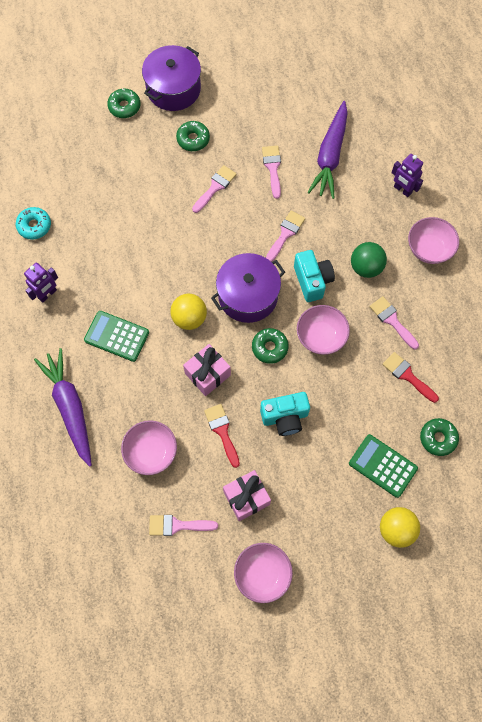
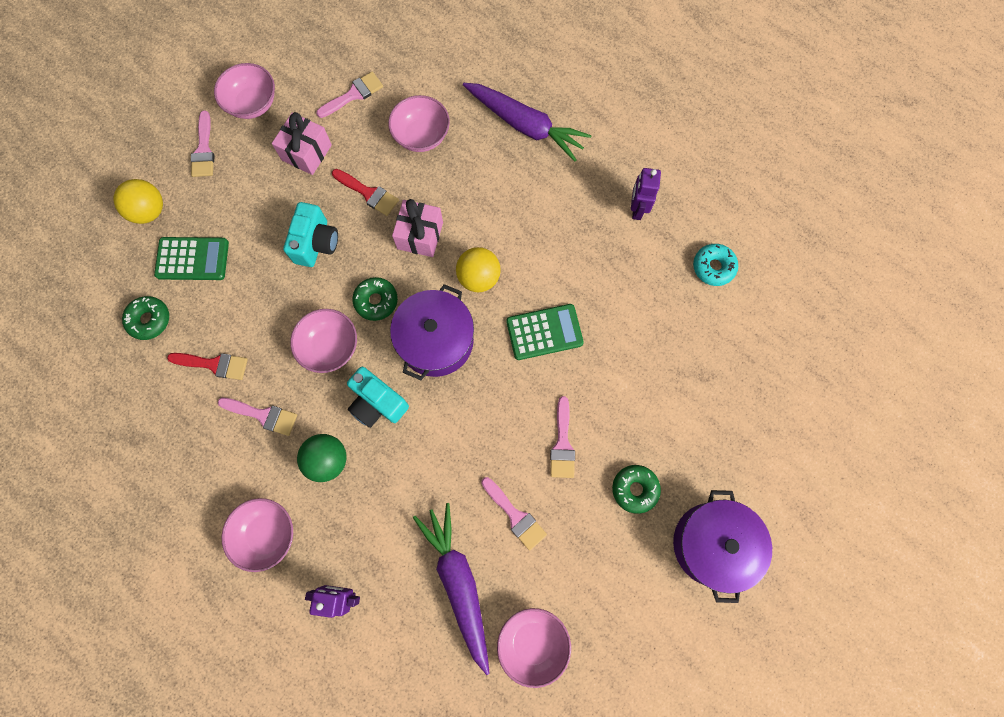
camera: 145 degrees right, 5 degrees up
green calculator [84,311,149,362] -> green calculator moved to [506,304,584,360]
green donut [107,89,141,118] -> none
turquoise camera [260,392,310,436] -> turquoise camera turned 150 degrees clockwise [283,202,338,267]
pink brush [266,211,305,262] -> pink brush moved to [191,110,214,177]
none -> pink bowl [497,608,571,688]

